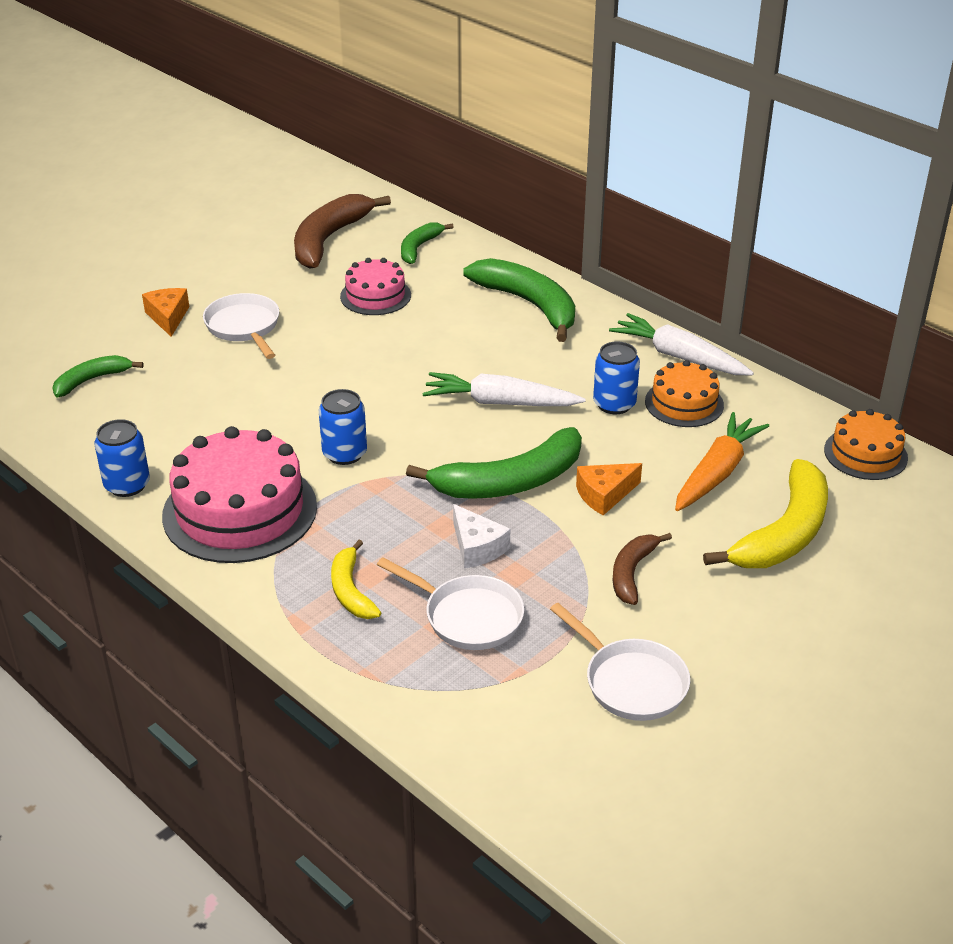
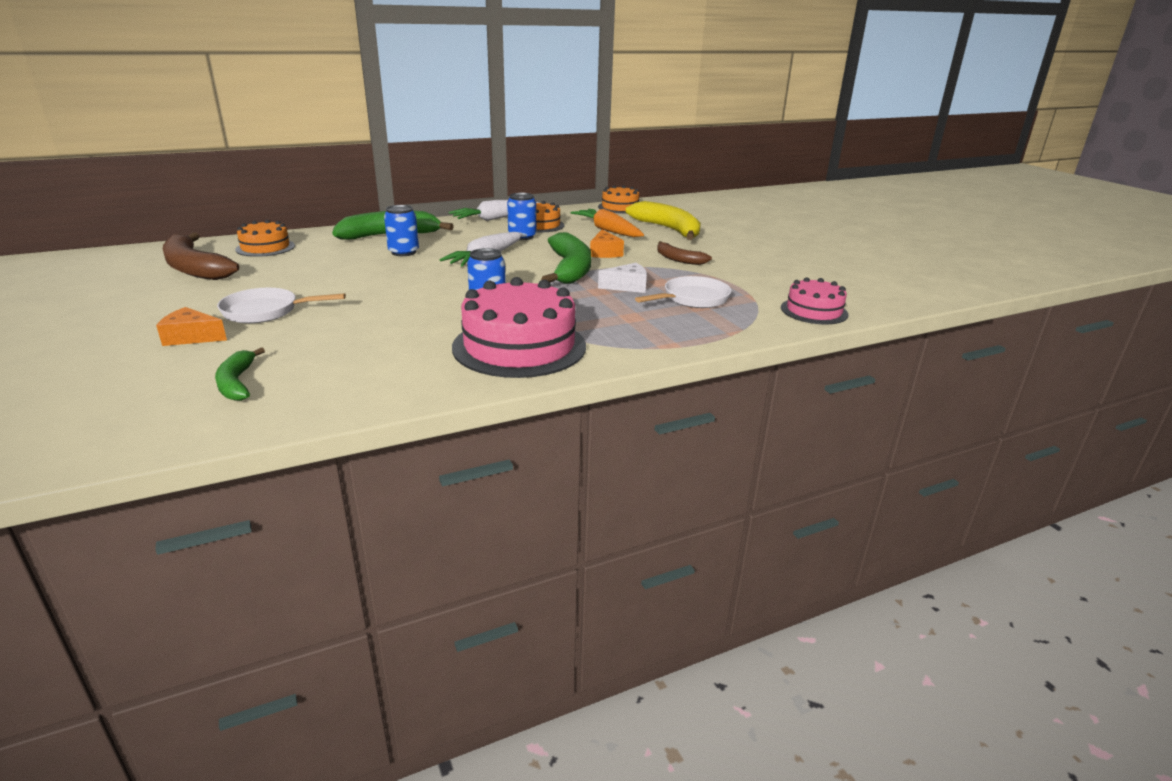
camera: 70 degrees left, 10 degrees down
blue can [94,419,150,497] -> blue can moved to [384,205,419,256]
yellow banana [331,540,381,619] -> none
pink cake [340,258,411,315] -> pink cake moved to [781,277,849,324]
green banana [401,222,454,264] -> orange cake [235,220,295,257]
white pan [550,603,690,721] -> none

